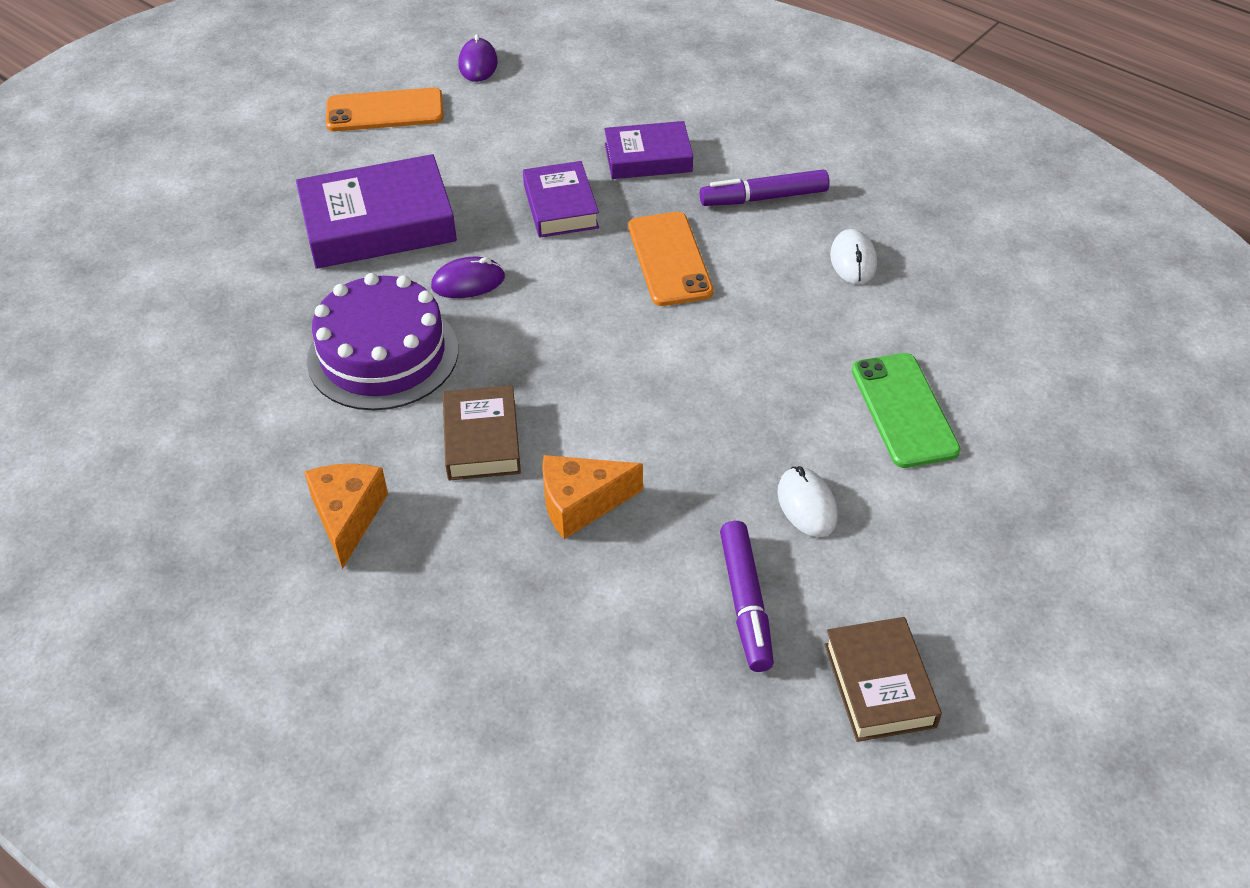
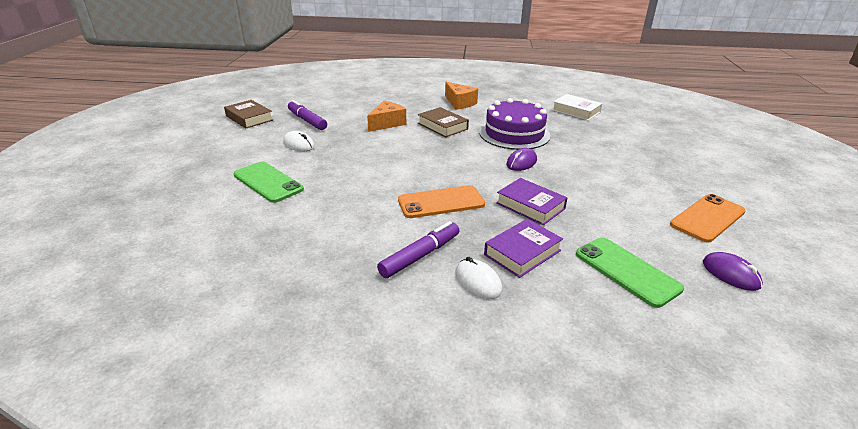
camera: 145 degrees right, 15 degrees down
purple book [296,154,457,269] -> none
orange phone [628,212,714,306] -> orange phone turned 60 degrees counterclockwise [398,185,485,218]
white mouse [830,229,877,284] -> white mouse moved to [455,257,502,299]
none -> white book [552,94,603,121]
none -> green phone [576,237,684,308]

